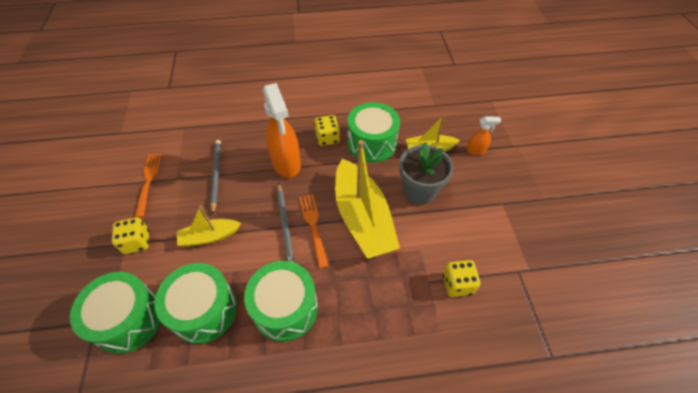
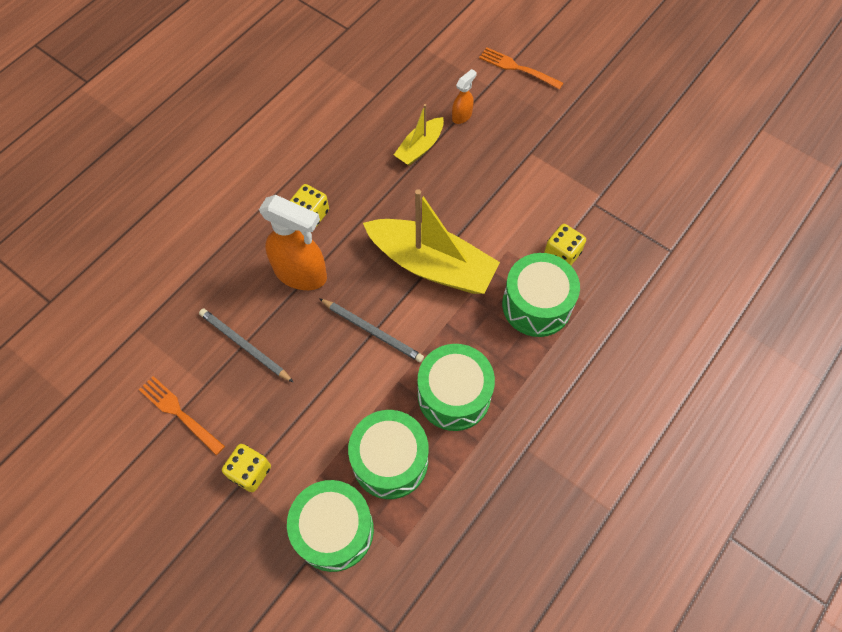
camera: 45 degrees left, 10 degrees up
yellow boat [177,205,241,247] -> none
orange fork [299,194,328,269] -> orange fork moved to [479,47,563,90]
green drum [348,102,400,162] -> green drum moved to [502,253,580,337]
grey flower pot [399,142,453,205] -> none

